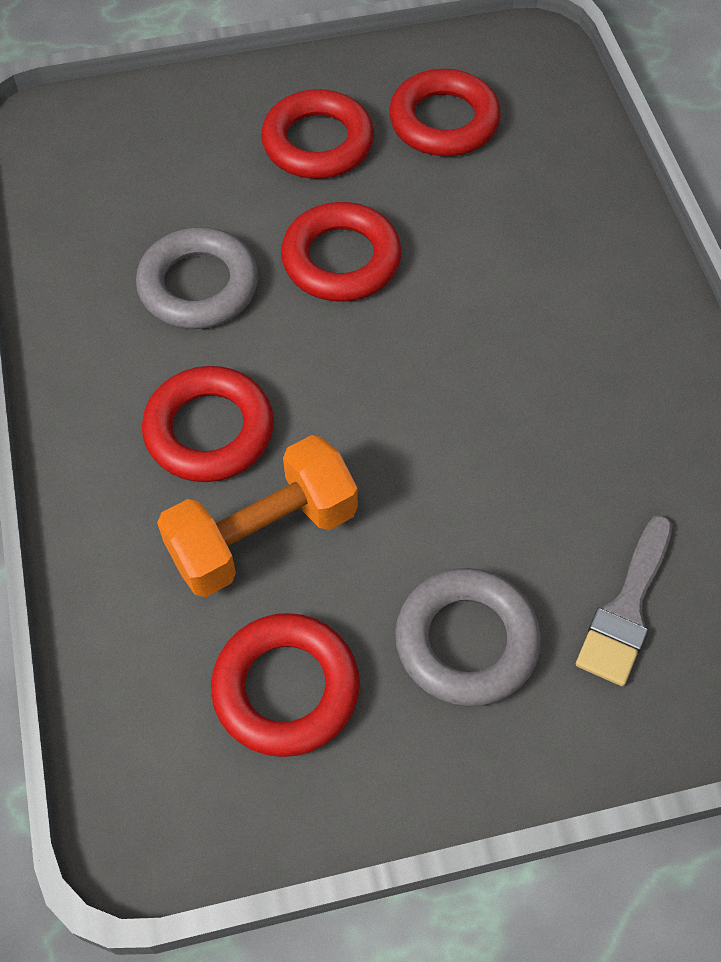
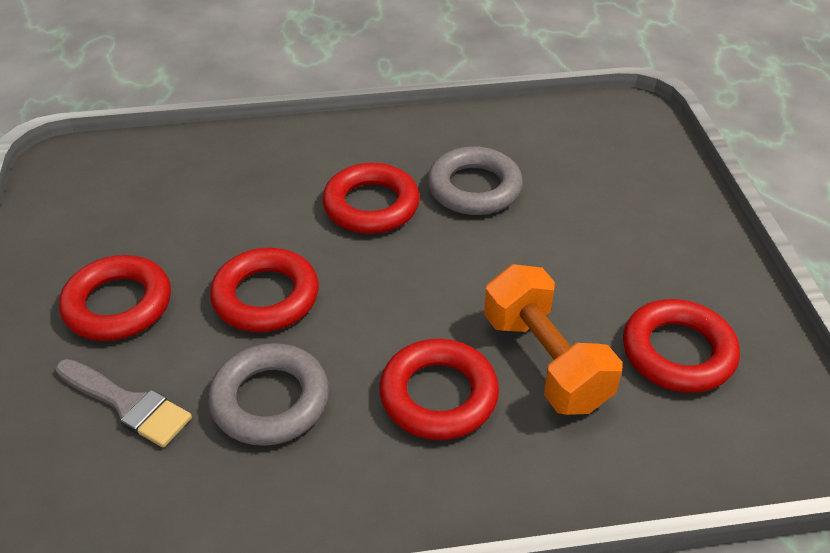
camera: 85 degrees left, 15 degrees down
red ring [389,69,501,156] -> red ring moved to [322,163,420,234]
grey ring [395,568,541,706] -> grey ring moved to [427,146,523,215]
grey brush [576,515,672,686] -> grey brush moved to [55,359,192,447]

